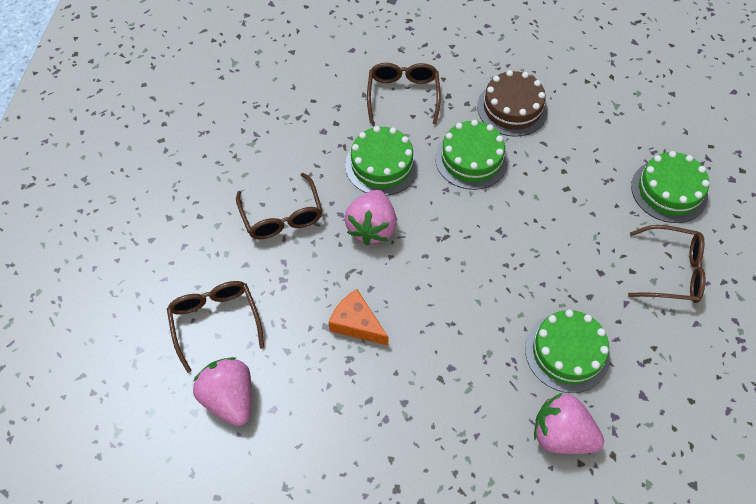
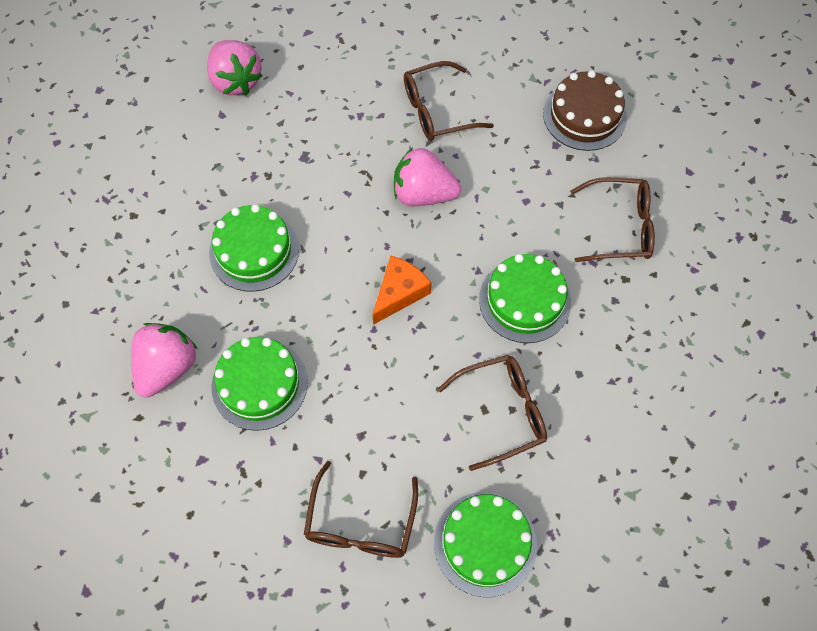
camera: 90 degrees right, 5 degrees up
brown glasses [167,281,264,373] -> brown glasses moved to [438,355,547,471]
pink strawberry [193,357,252,426] -> pink strawberry turned 90 degrees clockwise [207,40,263,95]
orange cheese [328,289,389,345] -> orange cheese moved to [372,255,431,325]
green cake [345,126,419,196] -> green cake moved to [209,204,299,292]
brown cake [477,70,548,137] -> brown cake moved to [543,70,627,151]

